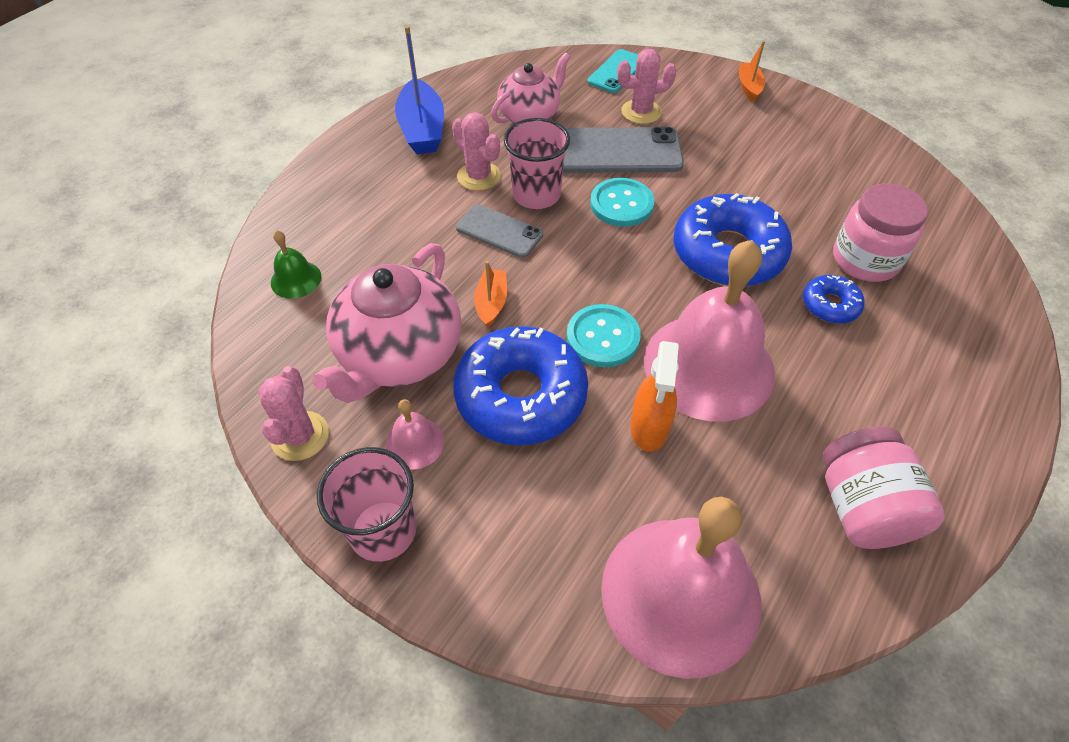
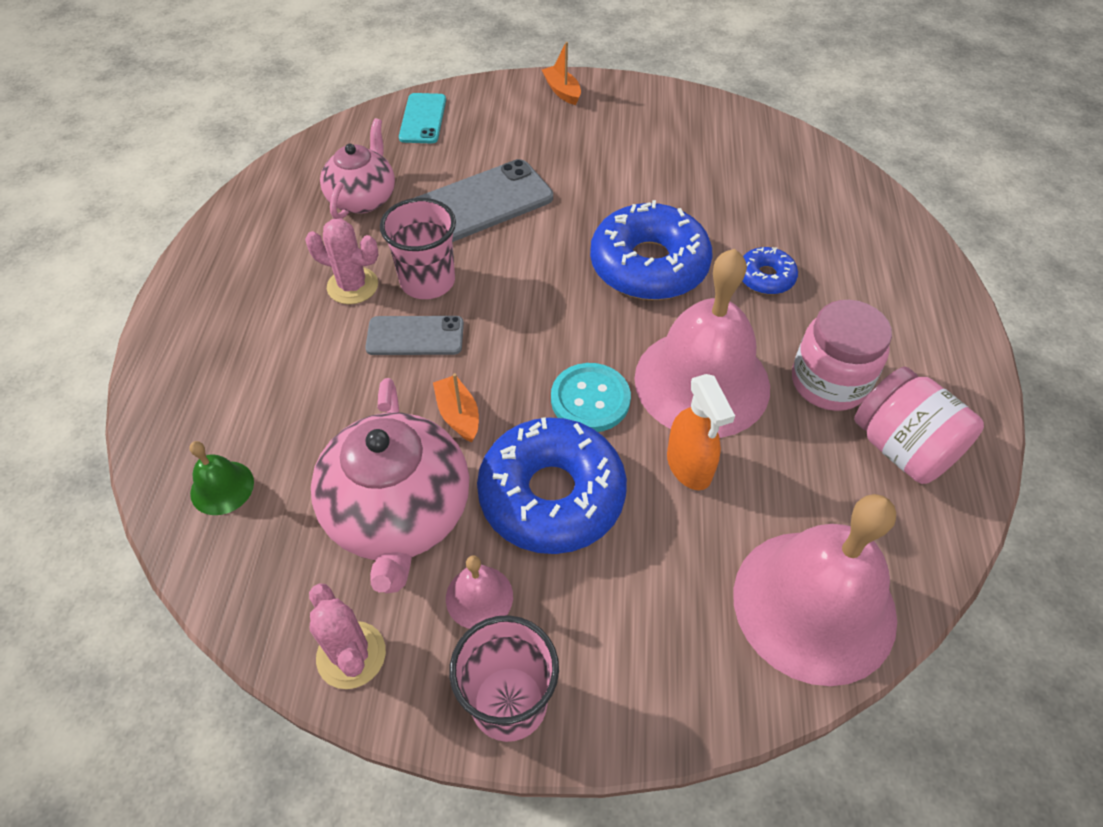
camera: 30 degrees left, 0 degrees up
blue boat [395,26,444,154] -> none
turquoise button [590,178,654,227] -> none
pink cactus [617,49,677,124] -> none
pink jar [833,183,928,282] -> pink jar moved to [792,300,892,411]

